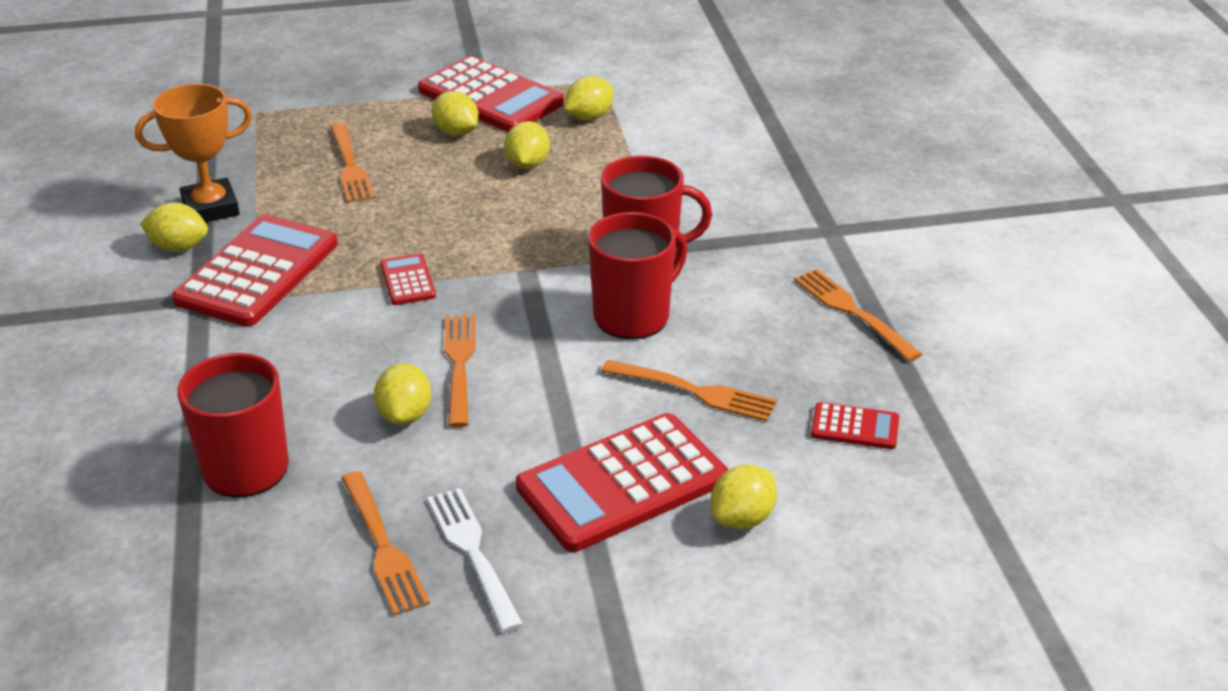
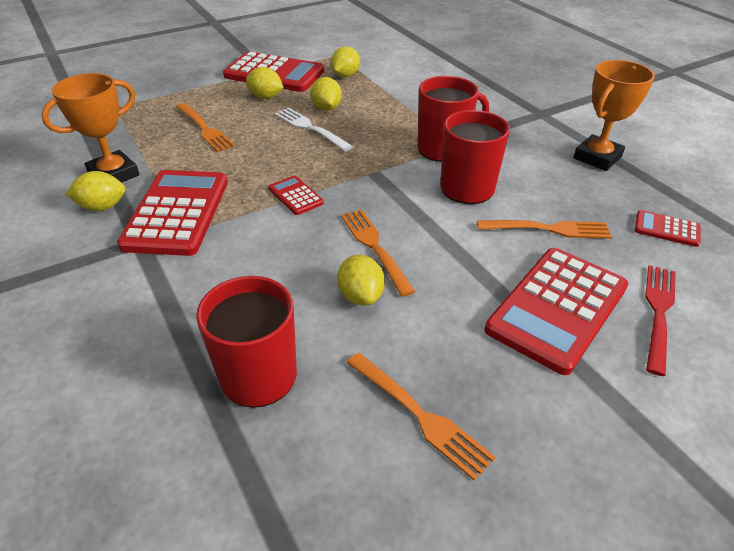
camera: 20 degrees left, 5 degrees up
white fork [427,488,523,633] -> white fork moved to [274,108,353,152]
yellow lemon [711,464,777,529] -> red fork [645,265,676,376]
orange fork [794,269,922,361] -> orange trophy [573,60,655,171]
red calculator [811,402,899,449] -> red calculator turned 150 degrees counterclockwise [635,210,700,247]

